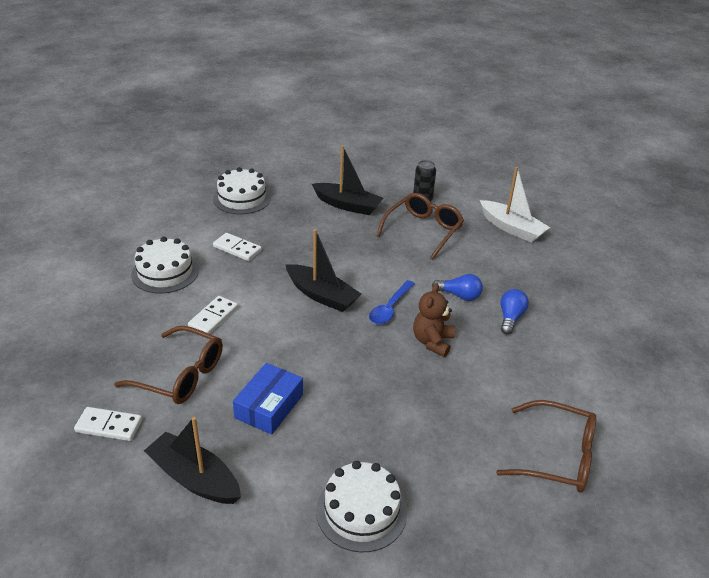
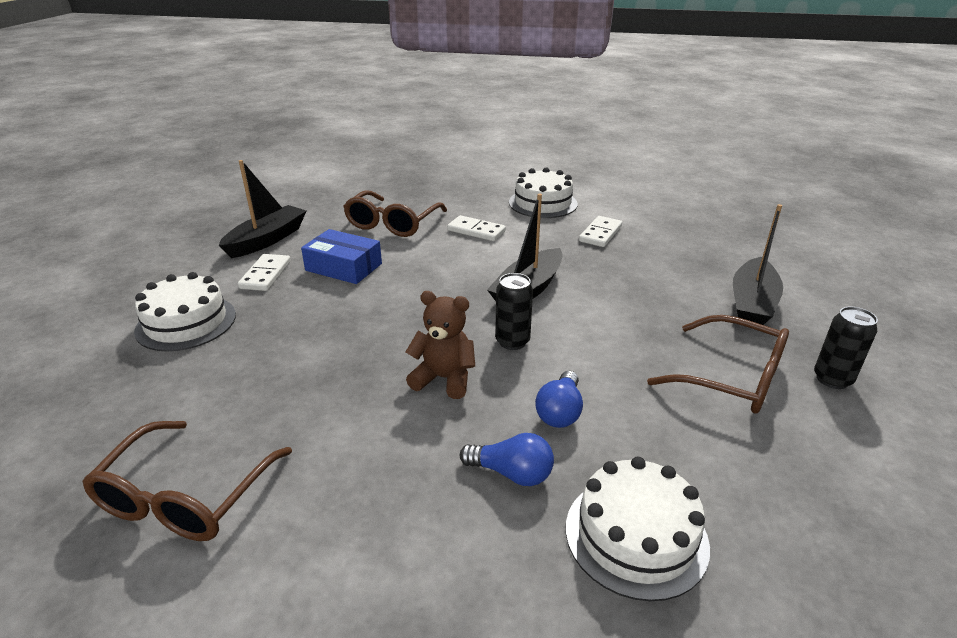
camera: 90 degrees right, 5 degrees down
white domino [74,407,142,441] -> white domino moved to [238,254,291,291]
white cake [213,167,271,214] -> white cake moved to [566,457,710,601]
blue spoon [369,280,415,325] -> black can [495,273,533,350]
white boat [480,167,550,243] -> none

